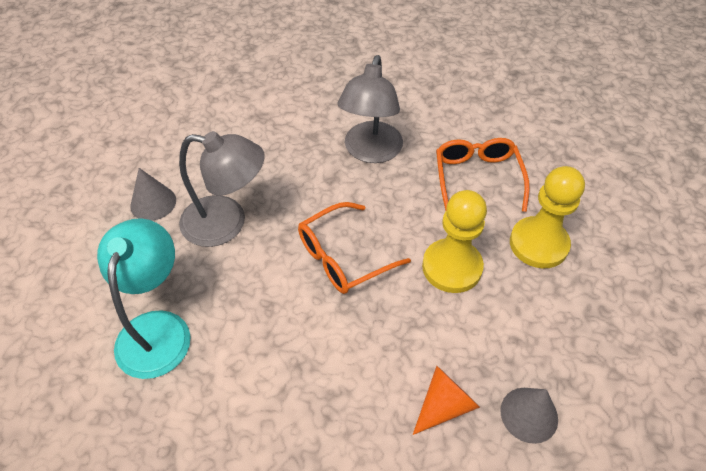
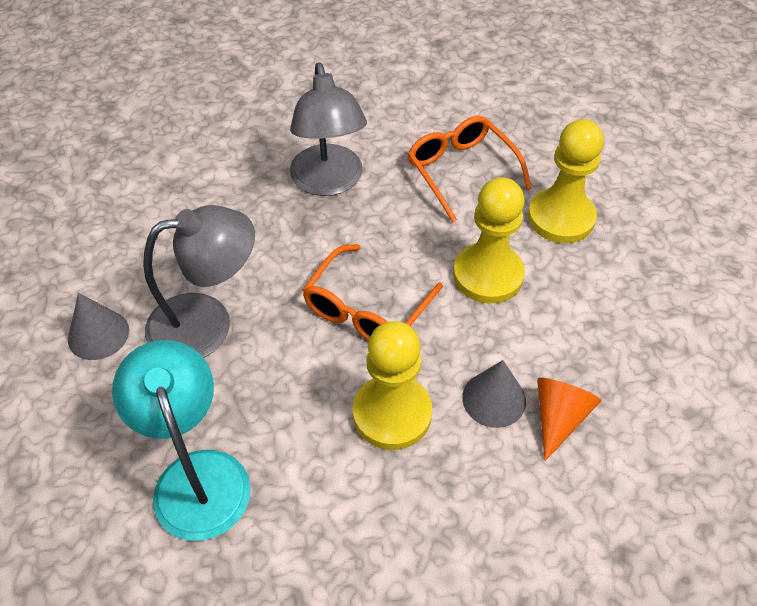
camera: 25 degrees left, 0 degrees up
grey cone [500,388,558,444] -> grey cone moved to [462,360,526,428]
none -> yellow pawn [353,321,432,450]

